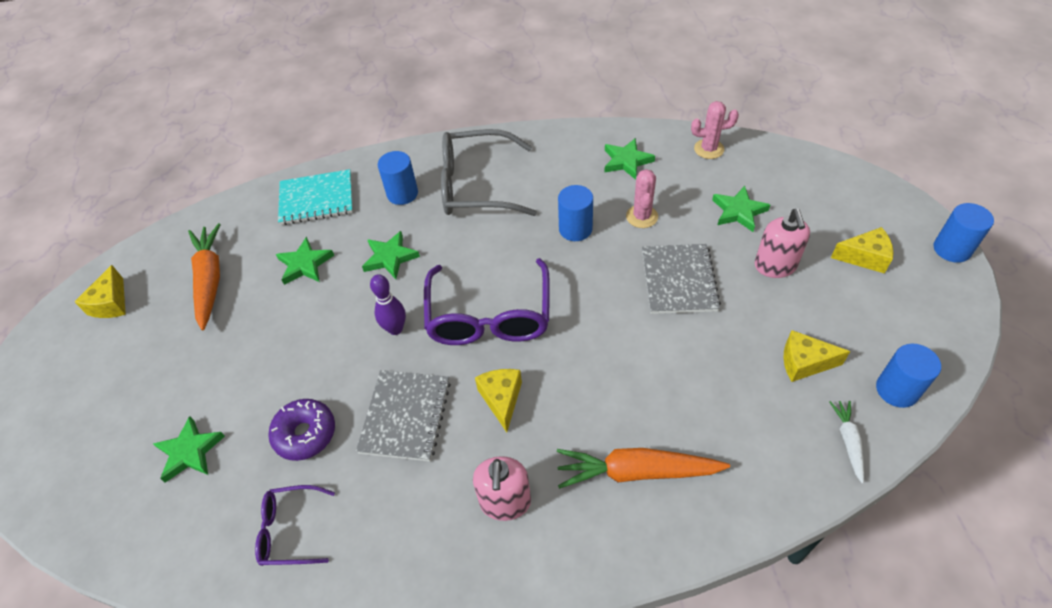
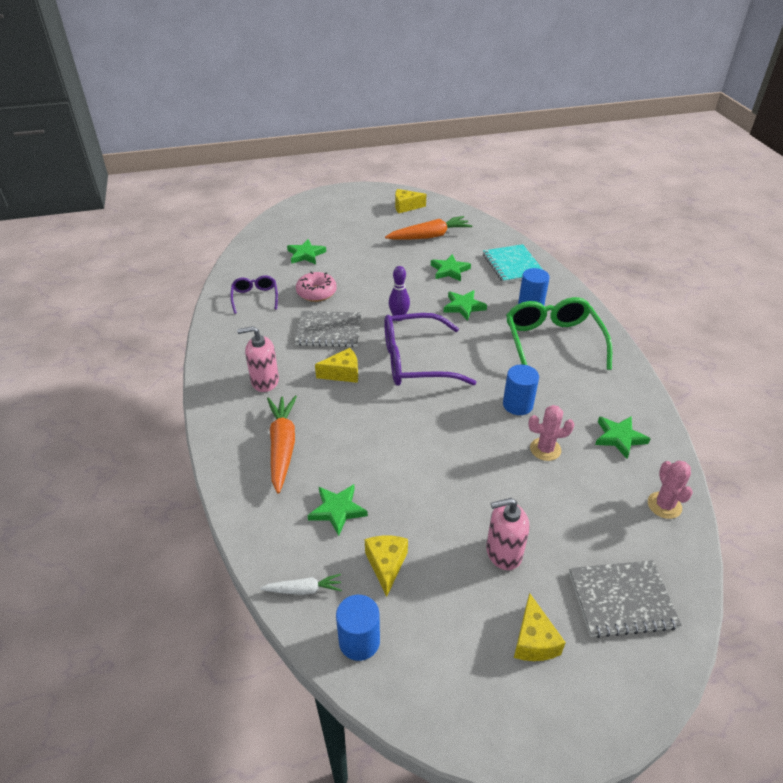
camera: 80 degrees right, 10 degrees down
purple donut [268,399,335,461] -> pink donut [296,272,337,302]
grey glasses [441,129,537,216] -> green glasses [506,297,612,370]
grey notebook [642,244,721,314] -> grey notebook moved to [569,560,682,638]
green star [712,186,770,232] -> green star moved to [307,484,368,536]
blue cylinder [934,203,994,263] -> none

